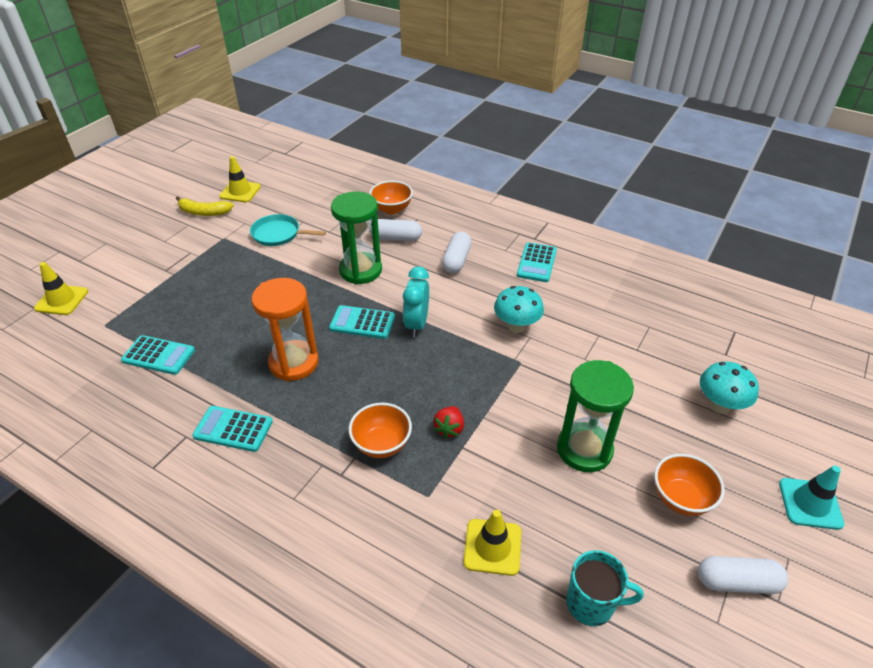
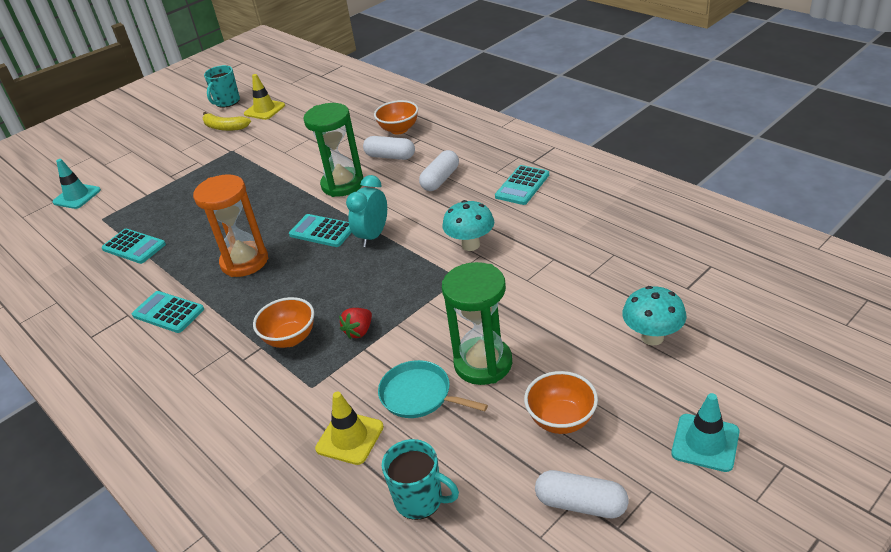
camera: 20 degrees right, 5 degrees down
yellow traffic cone [34,262,88,315] -> turquoise traffic cone [52,159,101,209]
turquoise pan [250,214,326,246] -> turquoise pan moved to [378,360,488,418]
none -> turquoise mug [204,65,240,108]

